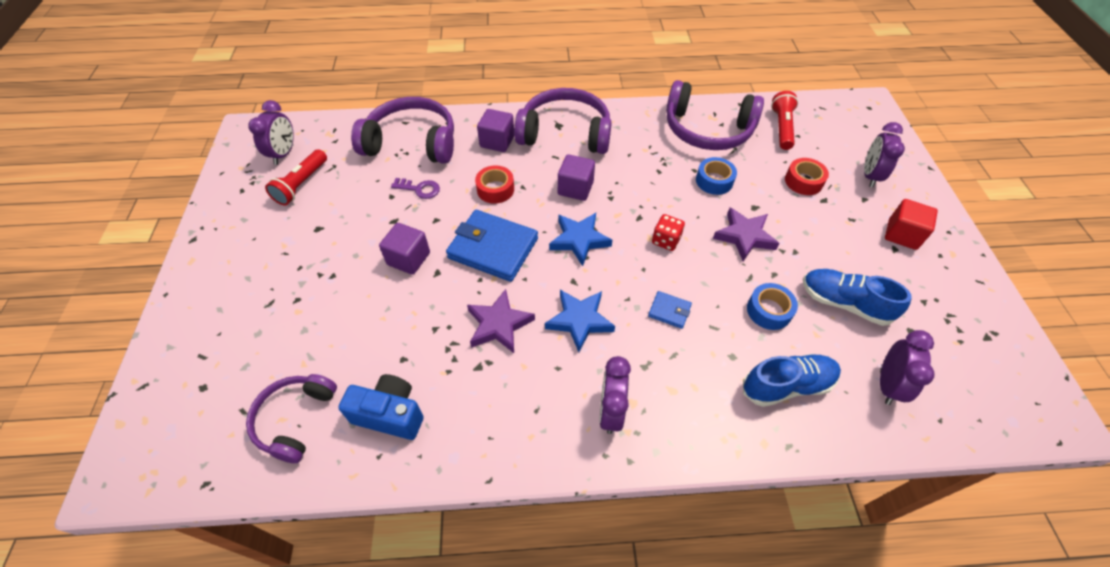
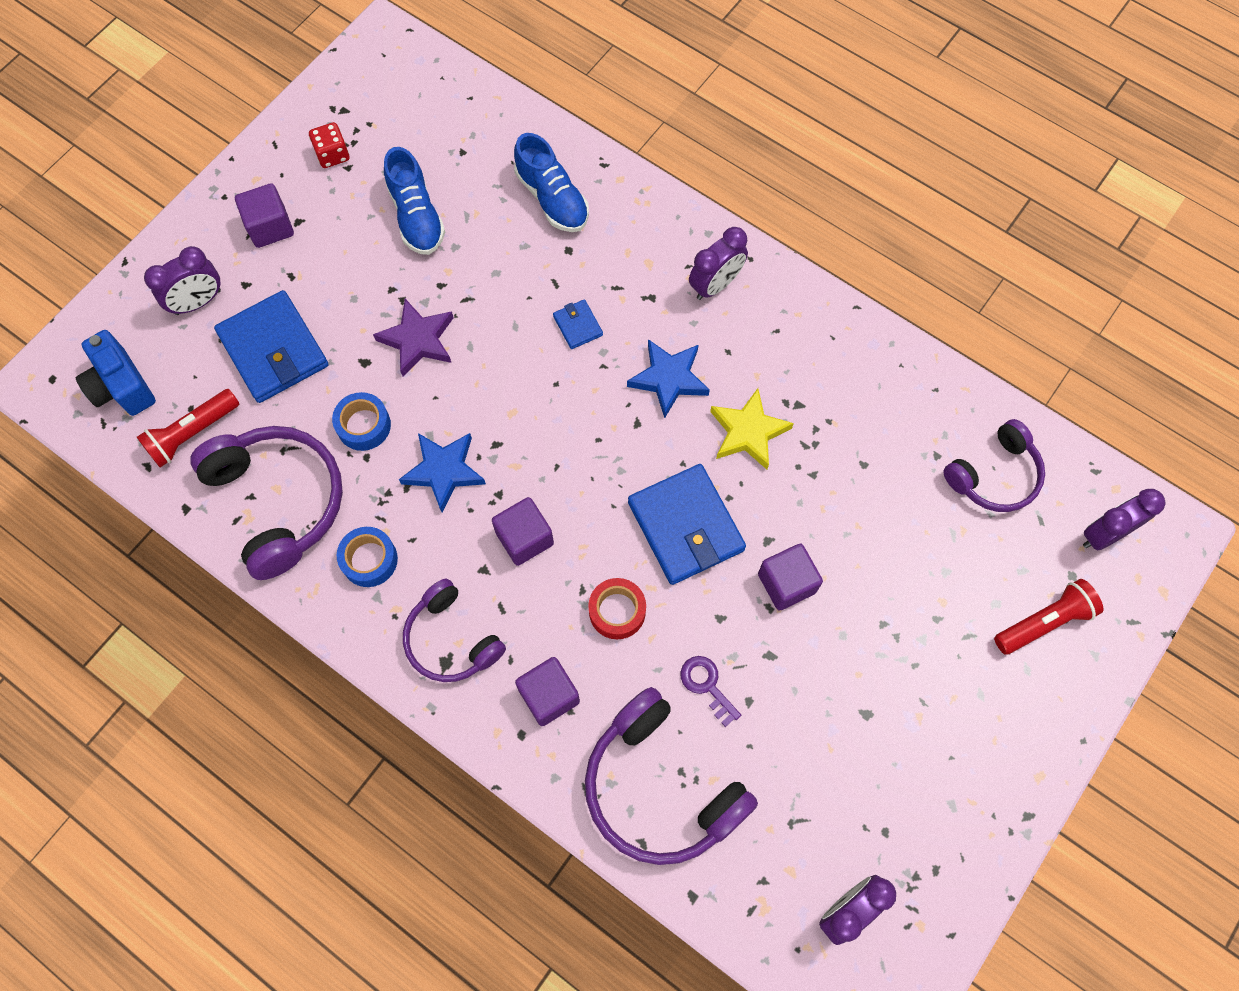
camera: 140 degrees left, 15 degrees up
red flashlight [265,149,327,205] -> red flashlight moved to [994,579,1104,655]
blue camera [338,374,424,440] -> blue camera moved to [76,330,156,416]
purple star [467,289,535,353] -> yellow star [710,388,794,469]
purple headphones [514,88,612,154] -> purple headphones [403,579,506,682], size x0.63
blue star [549,213,612,266] -> blue star moved to [399,433,486,513]
red dice [652,214,685,251] -> red dice moved to [309,122,349,168]
blue shoe [743,354,841,407] -> blue shoe turned 150 degrees counterclockwise [514,133,589,232]
blue tape [747,283,798,330] -> blue tape moved to [337,527,398,587]
red tape [785,158,829,195] -> blue wallet [214,290,329,403]
purple clock [880,330,935,405] -> purple clock moved to [1083,489,1165,551]
red cube [885,199,938,250] -> purple cube [235,183,294,248]

